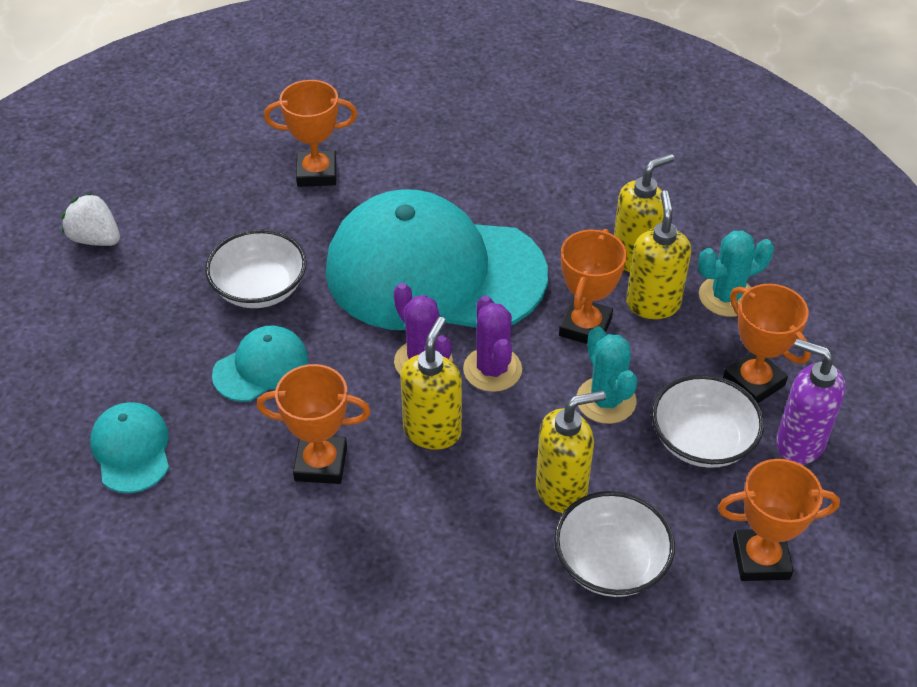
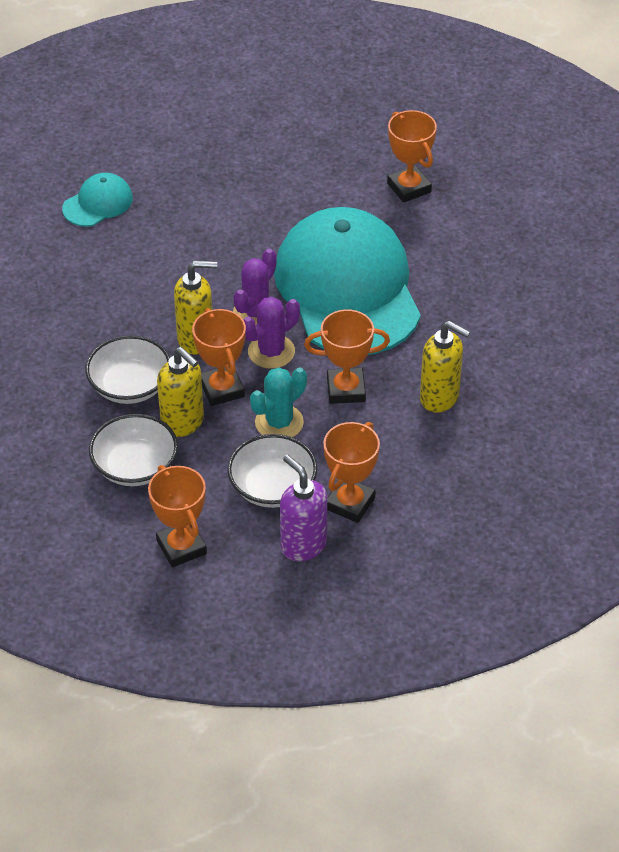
camera: 65 degrees right, 0 degrees up
white strawberry [62,193,120,246] -> none
white bowl [205,229,307,308] -> white bowl moved to [85,335,170,404]
turquoise cap [212,326,308,402] -> none
orange trophy [257,364,371,484] -> orange trophy moved to [192,308,246,406]
yellow soap dispenser [626,190,691,319] -> none
turquoise cactus [698,231,774,317] -> none
purple soap dispenser [776,339,845,465] -> purple soap dispenser turned 45 degrees counterclockwise [280,454,327,561]

